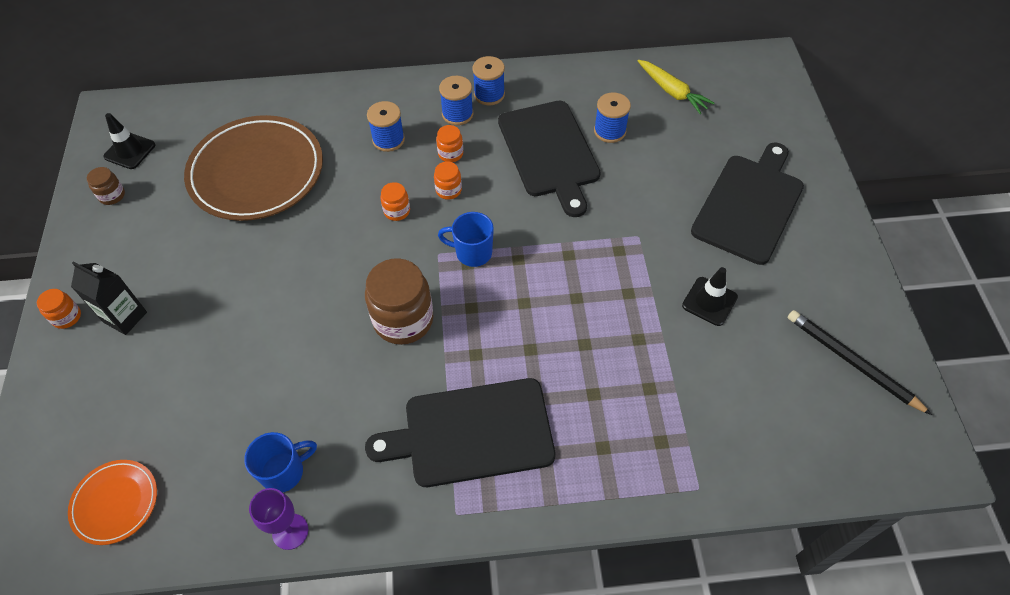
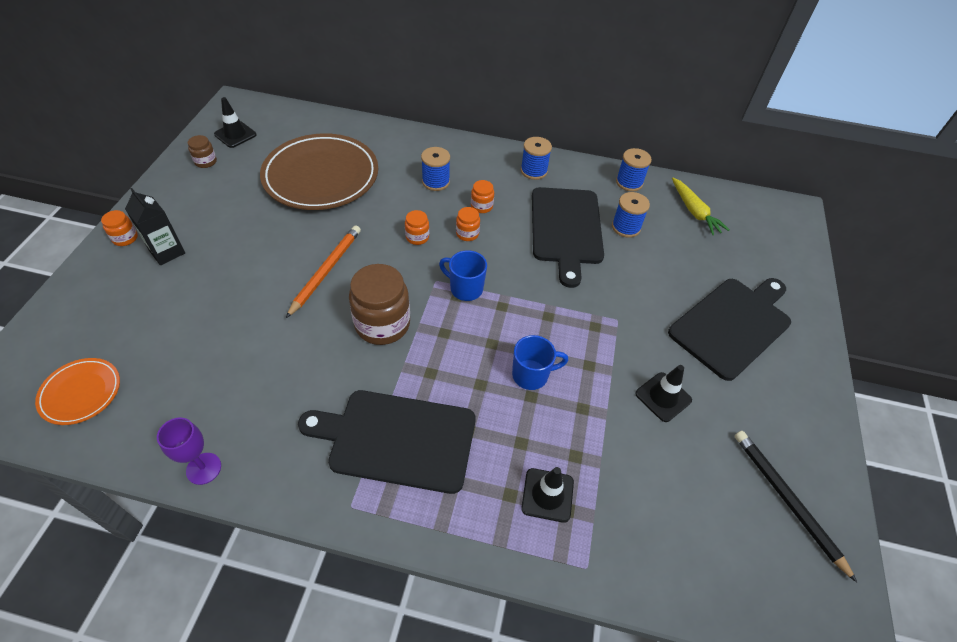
camera: 15 degrees right, 5 degrees down
blue mug [244,432,317,492] -> blue mug moved to [512,335,568,390]
blue spool [439,76,473,125] -> blue spool moved to [616,148,652,192]
none -> orange pencil [286,225,361,318]
none -> black traffic cone [521,467,574,523]

